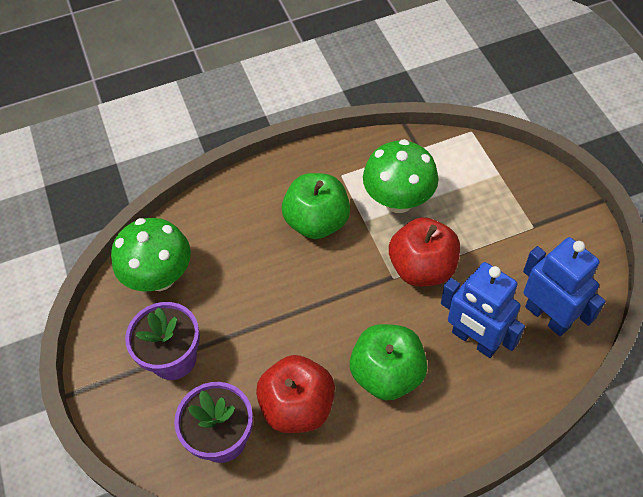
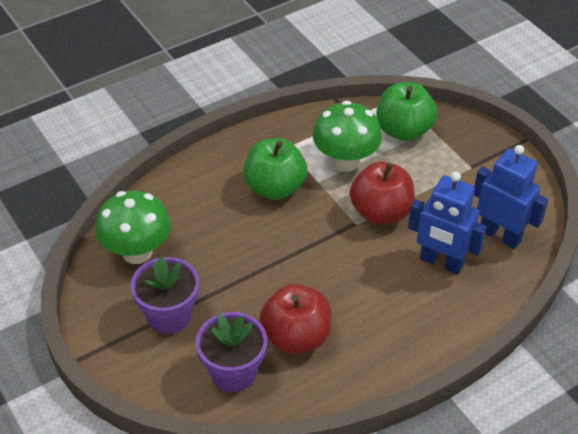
camera: 15 degrees left, 10 degrees down
green apple [350,324,428,400] -> green apple moved to [377,82,437,141]

